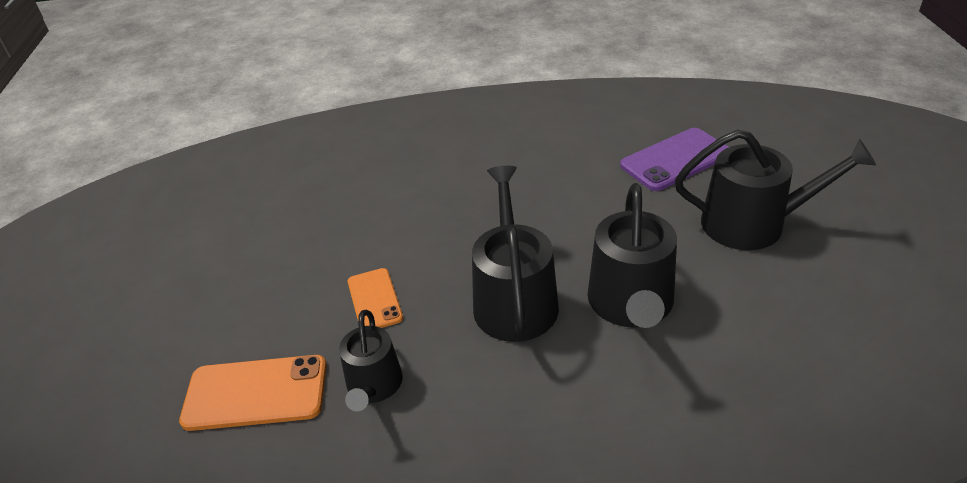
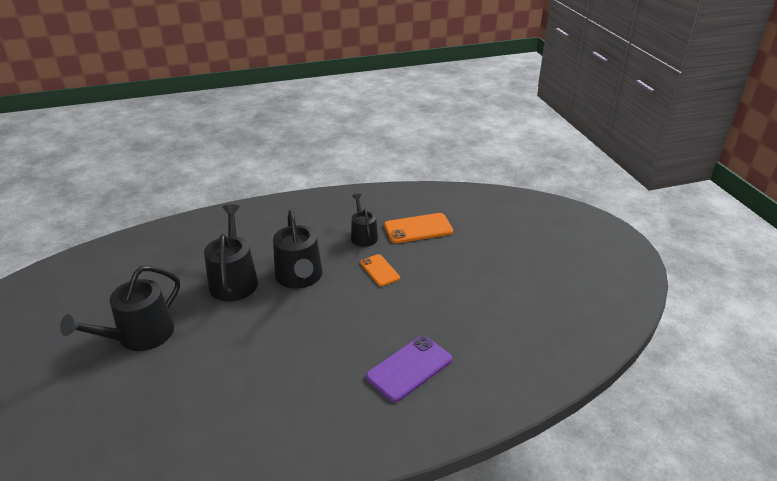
camera: 165 degrees right, 5 degrees down
purple phone [620,128,729,191] -> purple phone moved to [366,336,452,402]
black watering can [675,129,876,250] -> black watering can turned 45 degrees counterclockwise [60,266,180,351]

